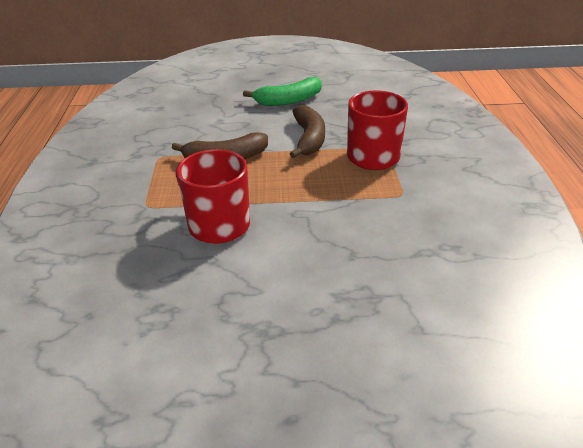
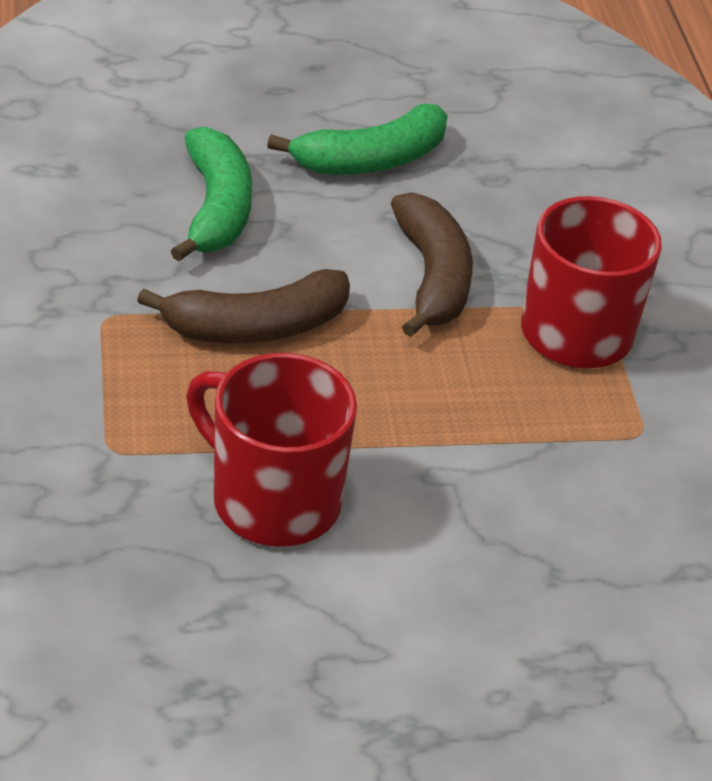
camera: 10 degrees left, 5 degrees up
none -> green banana [171,126,252,261]

